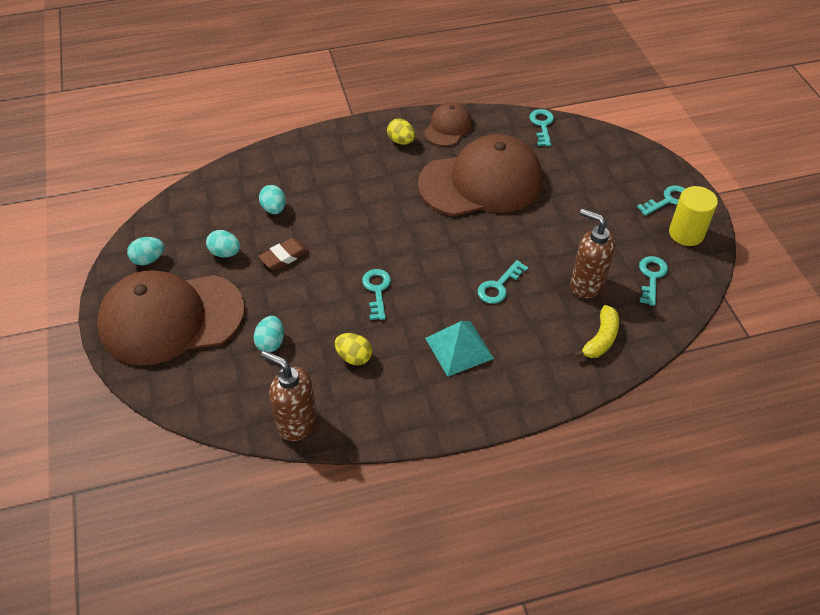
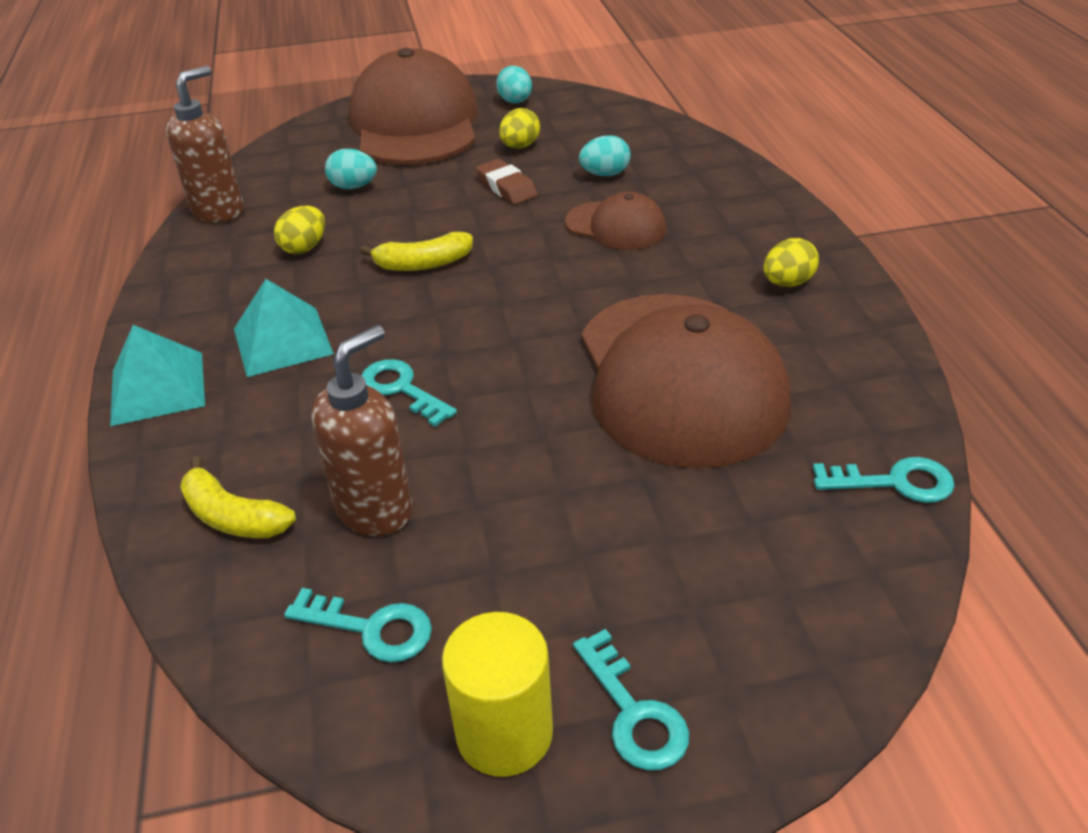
camera: 95 degrees right, 10 degrees down
turquoise egg [206,230,240,258] -> yellow egg [499,108,540,148]
turquoise key [362,269,391,320] -> yellow banana [360,232,473,271]
brown cap [424,103,472,146] -> brown cap moved to [565,192,666,250]
none -> turquoise pyramid [110,325,205,426]

